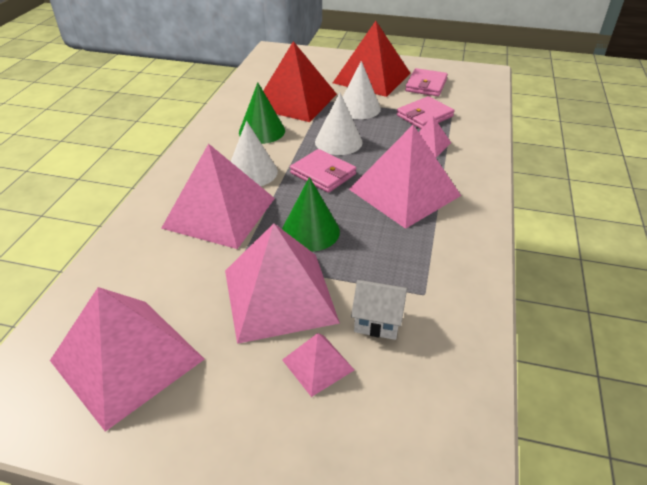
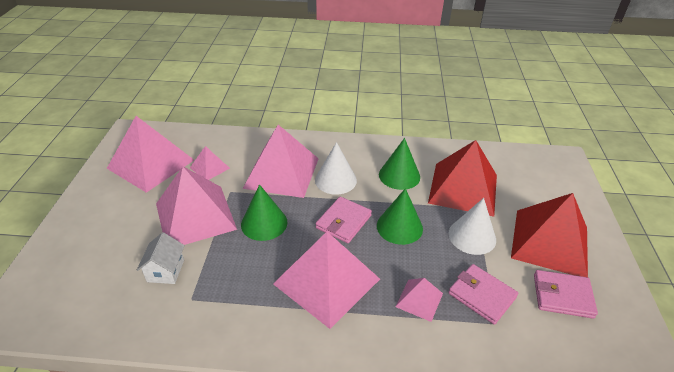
camera: 80 degrees right, 0 degrees up
pink pyramid [282,333,354,397] -> pink pyramid moved to [190,146,230,180]
white cone [315,92,363,155] -> green cone [377,188,423,245]

